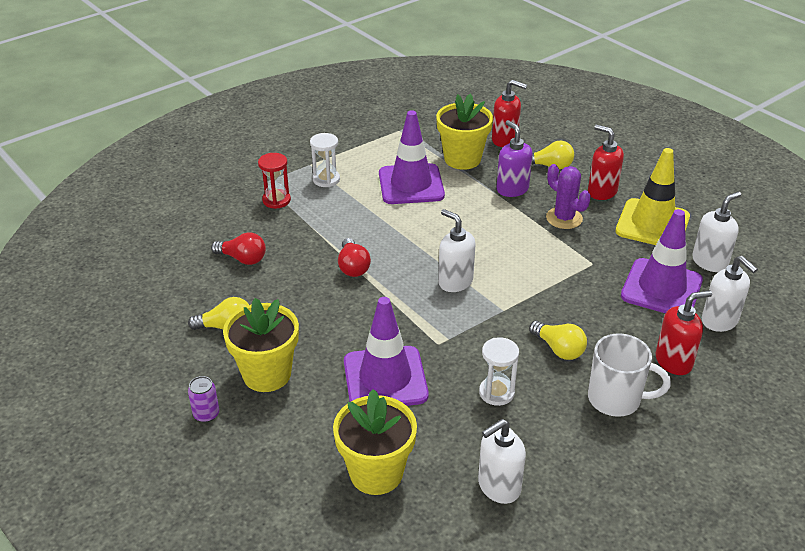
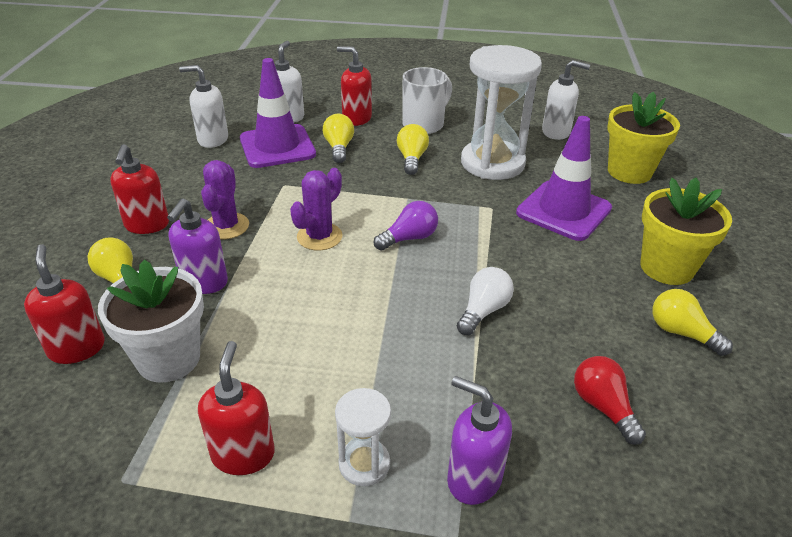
camera: 135 degrees left, 0 degrees up
purple can [188,376,219,423] -> none
red hourglass [258,153,291,209] -> purple soap dispenser [447,376,512,505]
red light bulb [338,238,371,277] -> white light bulb [457,267,514,335]
purple traffic cone [379,110,445,204] -> none
yellow flower pot [436,93,493,170] -> white flower pot [98,259,204,383]
white soap dispenser [438,209,476,292] -> purple light bulb [373,201,438,251]
white hourglass [479,337,519,406] -> white hourglass [461,45,542,180], size x2.07
white mug [588,333,671,417] -> white mug turned 75 degrees clockwise [403,67,452,134]
yellow traffic cone [615,148,690,245] -> none
none -> red soap dispenser [198,341,275,475]
none -> purple cactus [290,168,342,250]
none -> yellow light bulb [323,114,354,163]

